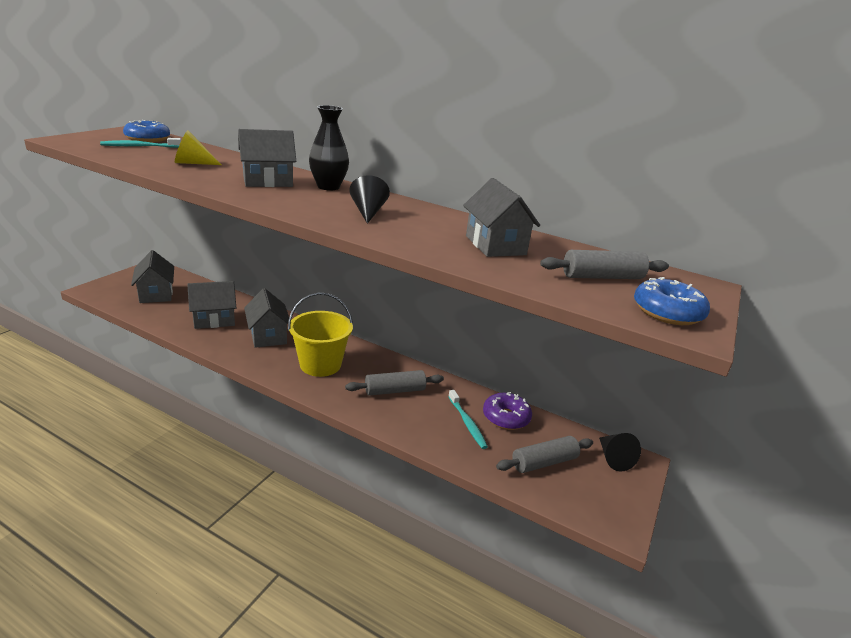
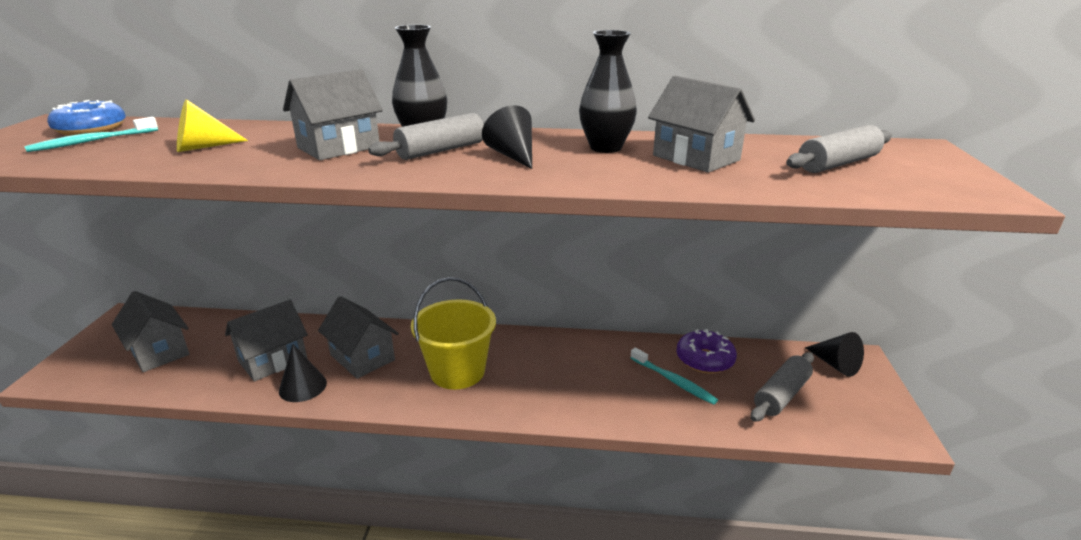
camera: 20 degrees left, 0 degrees up
grey rolling pin [345,370,444,396] -> grey rolling pin moved to [368,113,486,160]
blue donut [634,277,710,325] -> none
none -> black cone [279,344,327,402]
none -> black vase [579,30,637,153]

